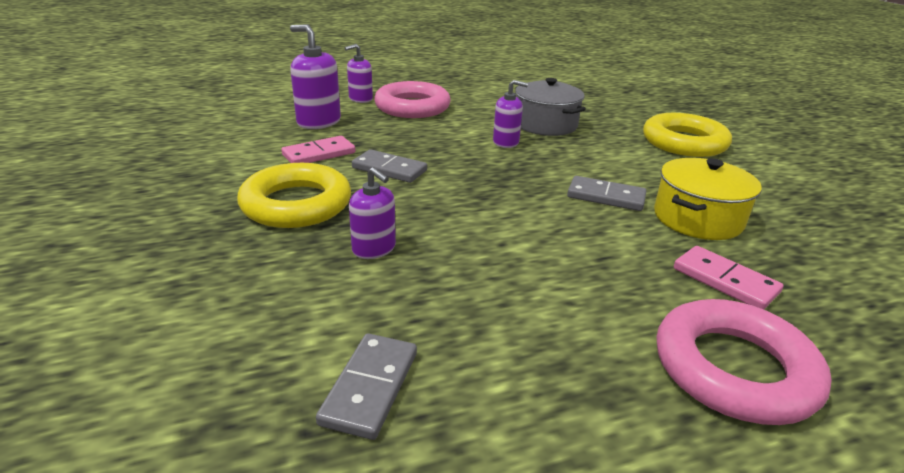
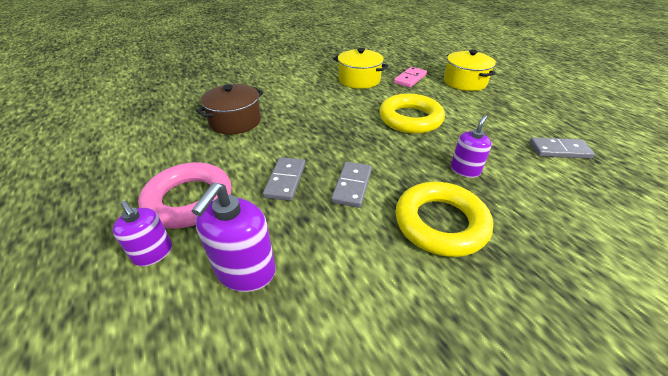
camera: 100 degrees left, 10 degrees up
pink domino [281,136,355,163] -> none
purple soap dispenser [493,80,528,148] -> none
grey pot [515,78,586,136] -> brown pot [196,84,263,134]
grey domino [567,176,646,211] -> grey domino moved to [263,157,305,201]
yellow ring [643,113,732,157] -> yellow ring moved to [379,94,445,134]
pink ring [656,299,832,425] -> yellow pot [444,50,496,91]

